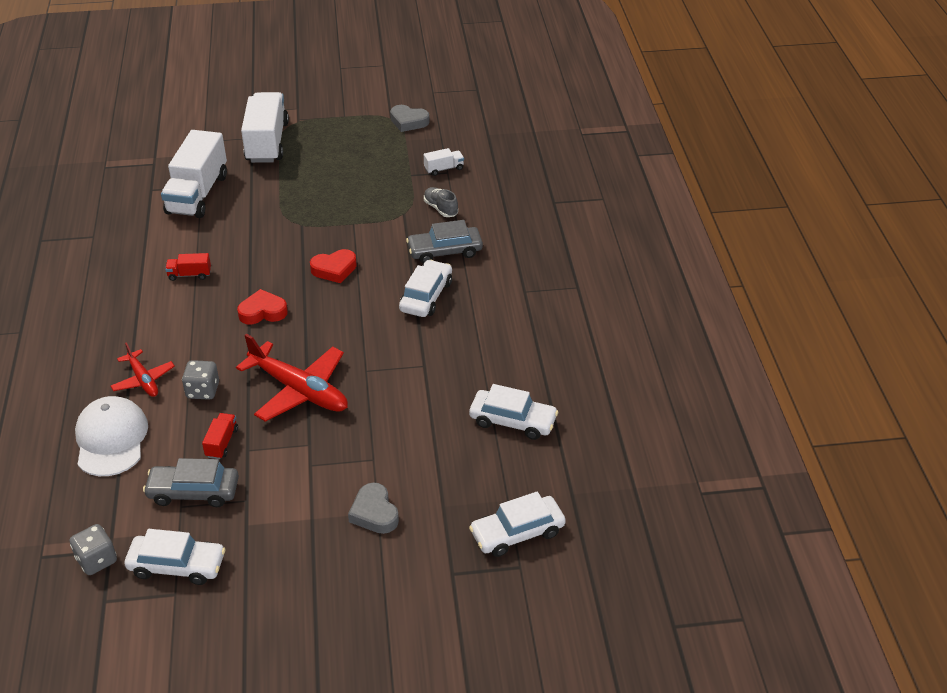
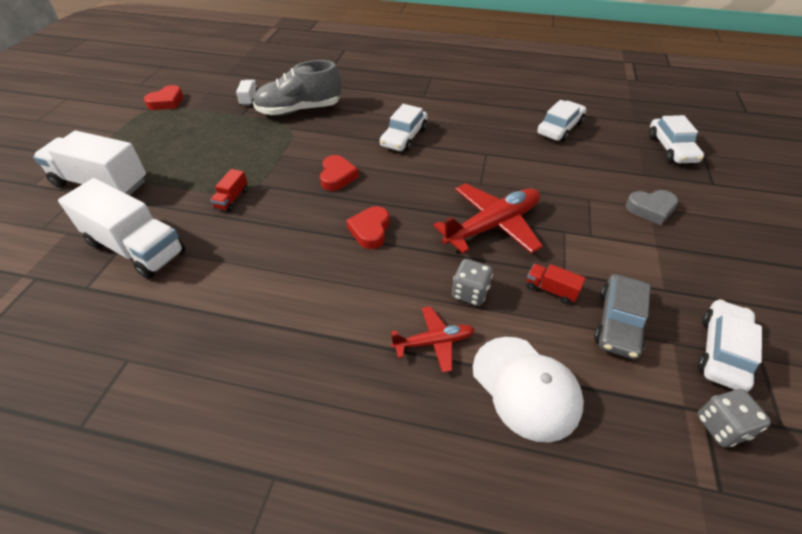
camera: 70 degrees left, 5 degrees up
white cap [75,396,148,476] -> white cap turned 135 degrees counterclockwise [473,337,584,442]
red truck [165,253,211,281] -> red truck moved to [210,169,248,212]
grey heart [390,105,430,132] -> red heart [144,85,183,110]
white car [399,260,452,317] -> white car turned 105 degrees counterclockwise [380,104,428,151]
grey car [406,220,483,264] -> none
grey shoe [424,187,458,217] -> grey shoe [253,60,341,115], size x2.08

